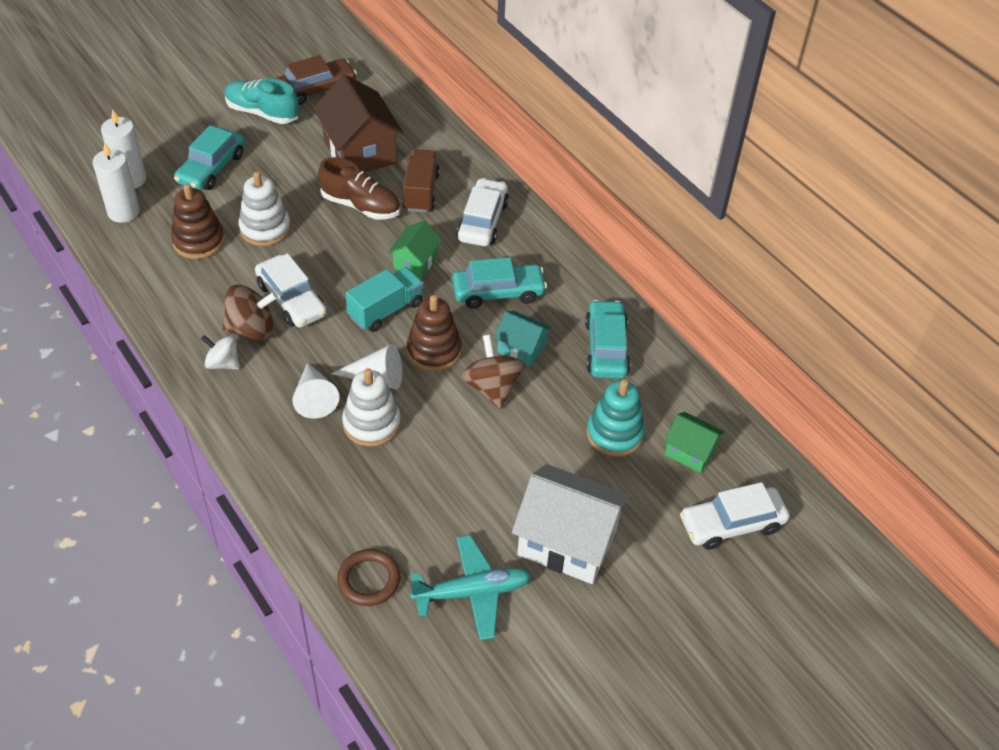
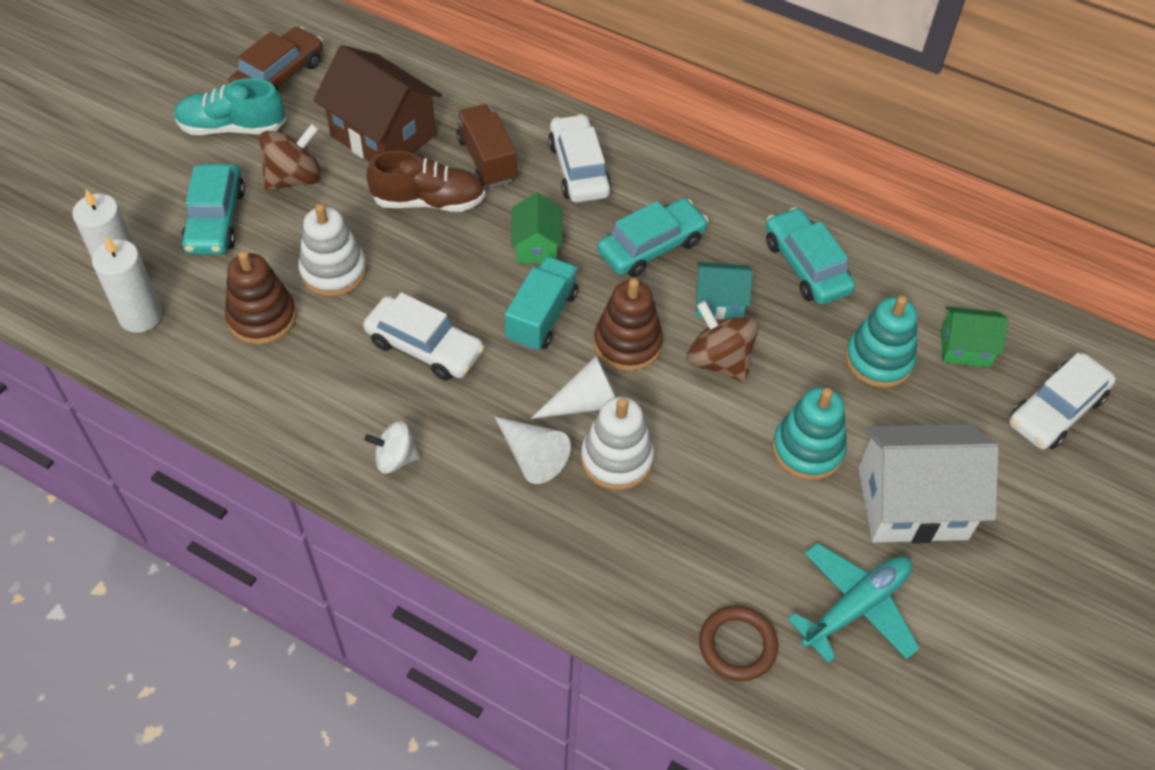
camera: 25 degrees left, 5 degrees up
brown spinning top [222,285,278,340] -> brown spinning top moved to [259,123,322,191]
none -> turquoise stacking toy [772,387,847,480]

